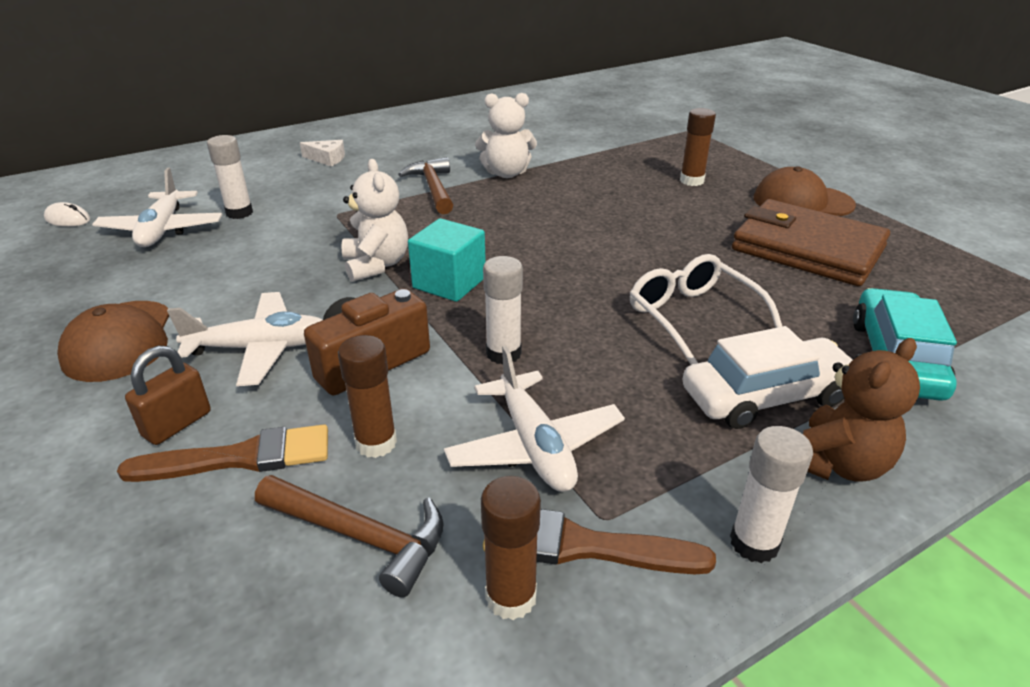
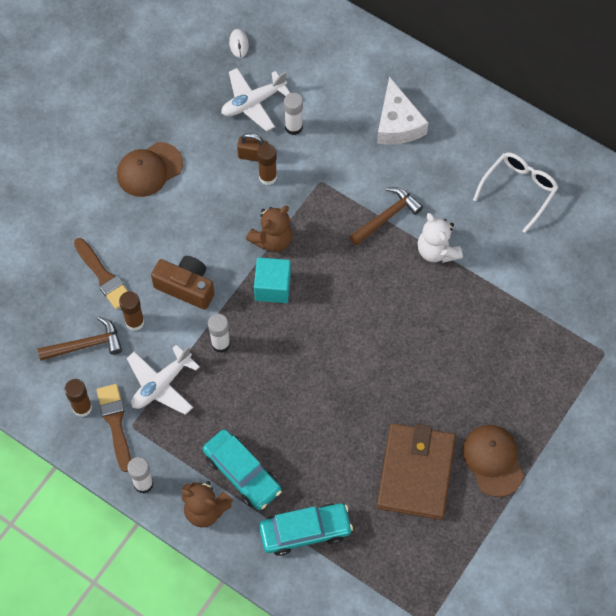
camera: 65 degrees right, 30 degrees up
brown padlock [125,346,211,445] -> brown padlock moved to [237,133,268,162]
white plane [167,292,322,387] -> none
brown hammer [255,475,444,598] -> brown hammer turned 105 degrees counterclockwise [38,317,122,361]
white cheese [300,140,345,166] -> white cheese [377,77,429,145], size x1.94
white teddy bear [341,159,408,282] -> brown teddy bear [246,206,293,252]
white glasses [630,254,782,365] -> white glasses moved to [473,152,558,233]
brown glue stick [680,108,716,186] -> brown glue stick moved to [257,143,277,185]
white car [682,326,853,429] -> turquoise car [203,429,282,510]

